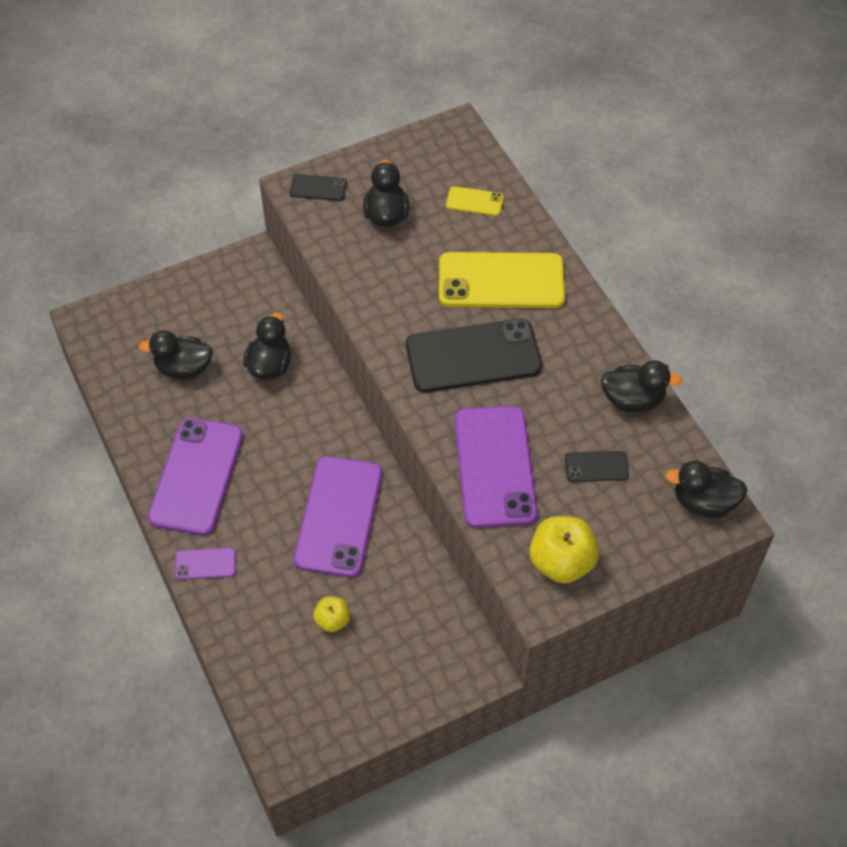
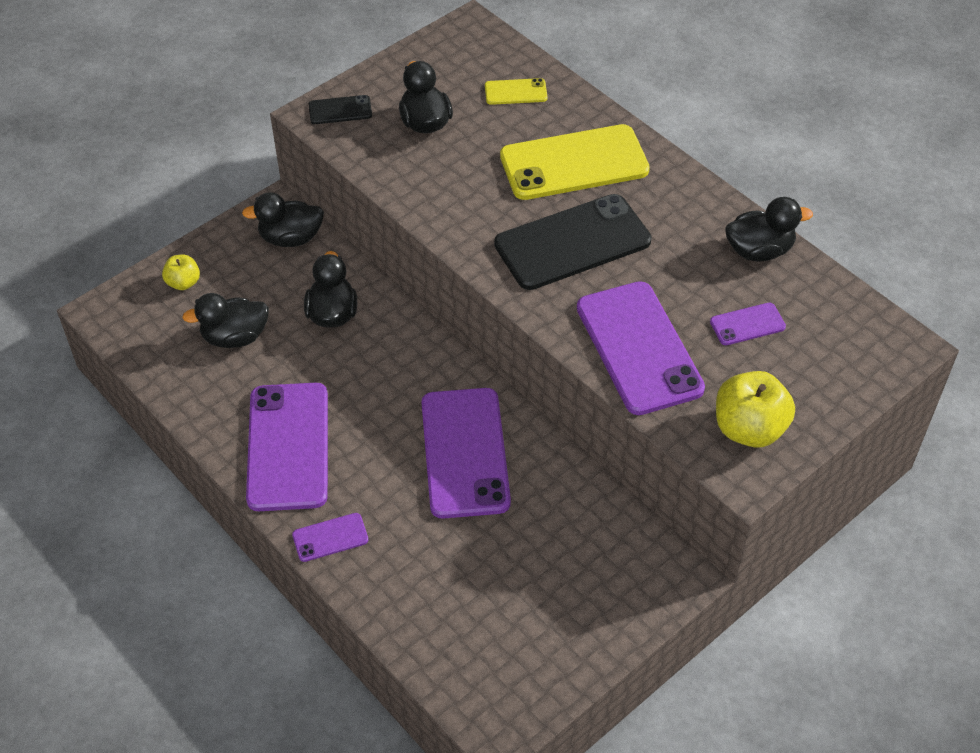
camera: 15 degrees left, 5 degrees down
yellow apple [313,597,350,632] -> yellow apple moved to [162,254,200,290]
black phone [565,451,629,482] -> purple phone [710,303,786,345]
black duck [665,461,748,518] -> black duck moved to [242,192,324,247]

